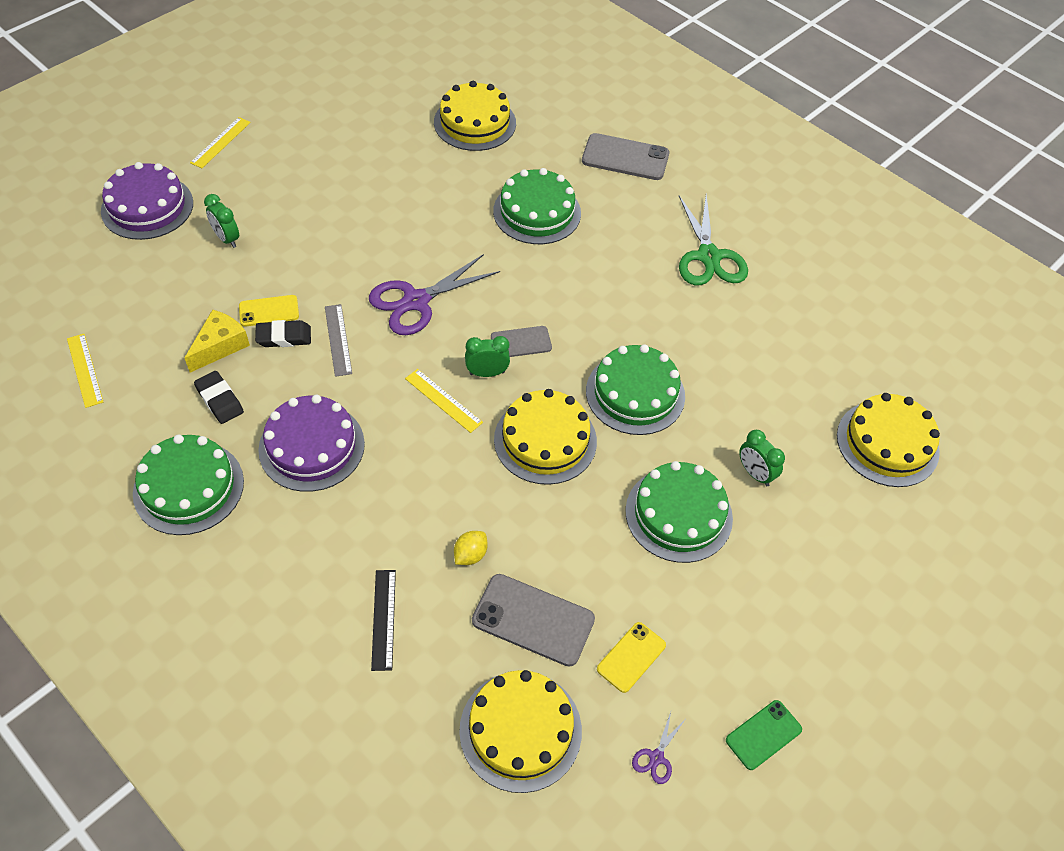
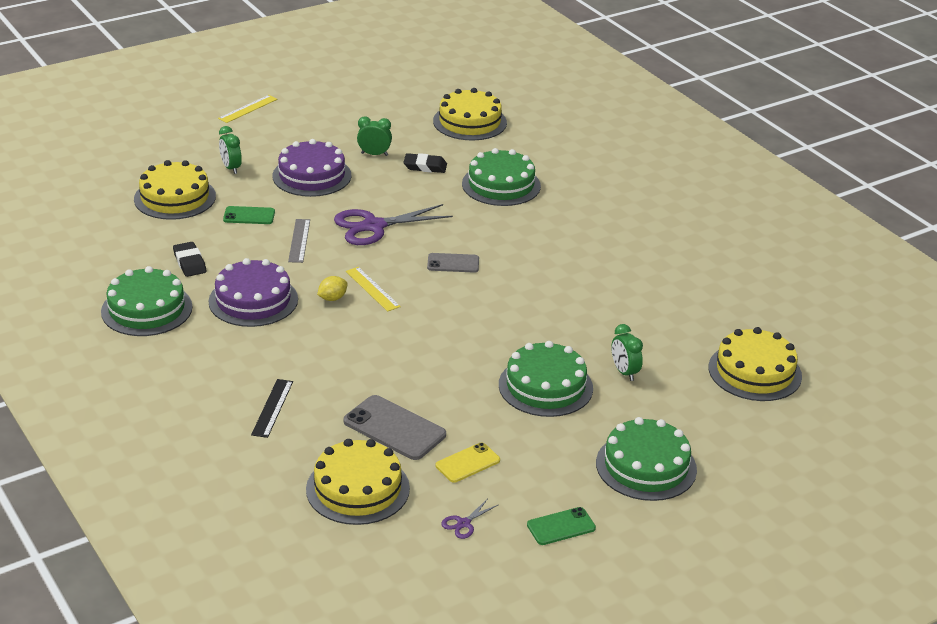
camera: 15 degrees right, 20 degrees down
yellow ruler [67,334,103,408] -> none
purple cake [101,162,193,240] -> purple cake moved to [272,139,352,197]
yellow cheese [185,309,250,373] -> none
yellow phone [239,295,299,327] -> green phone [223,206,275,224]
black eraser [255,320,311,347] -> black eraser moved to [403,153,447,173]
yellow lemon [454,531,488,565] -> yellow lemon moved to [317,276,347,301]
green clock [465,336,510,377] -> green clock moved to [357,116,392,156]
yellow cake [494,389,597,485] -> yellow cake moved to [134,160,216,220]
grey phone [582,133,669,180] -> none
green cake [586,344,685,435] -> green cake moved to [596,417,697,501]
green scissors [679,194,748,286] -> none

